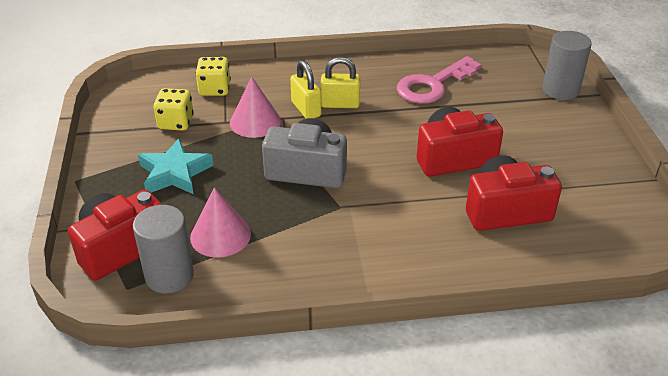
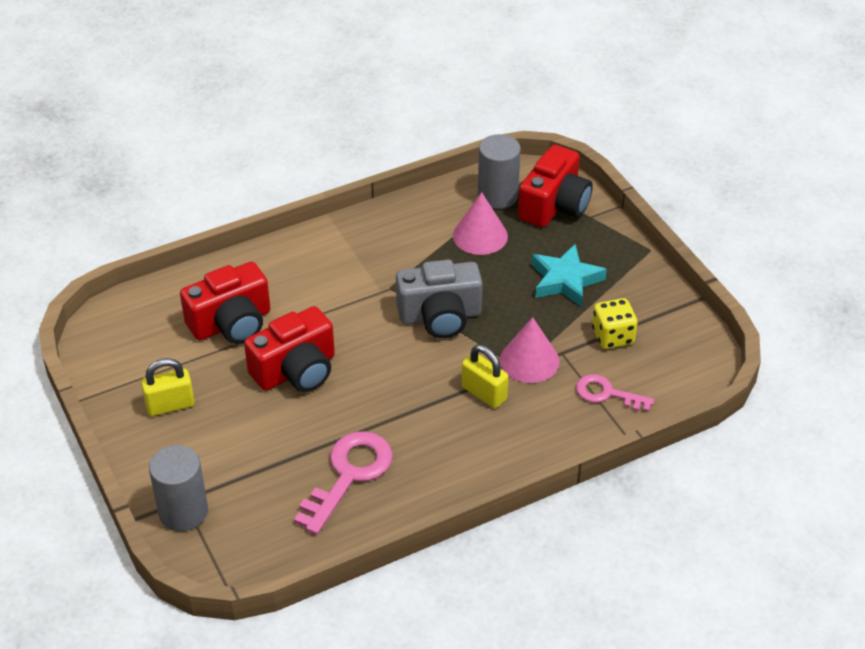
camera: 160 degrees right, 5 degrees up
yellow dice [195,57,231,96] -> pink key [576,374,654,412]
yellow padlock [321,57,360,108] -> yellow padlock moved to [141,358,195,416]

